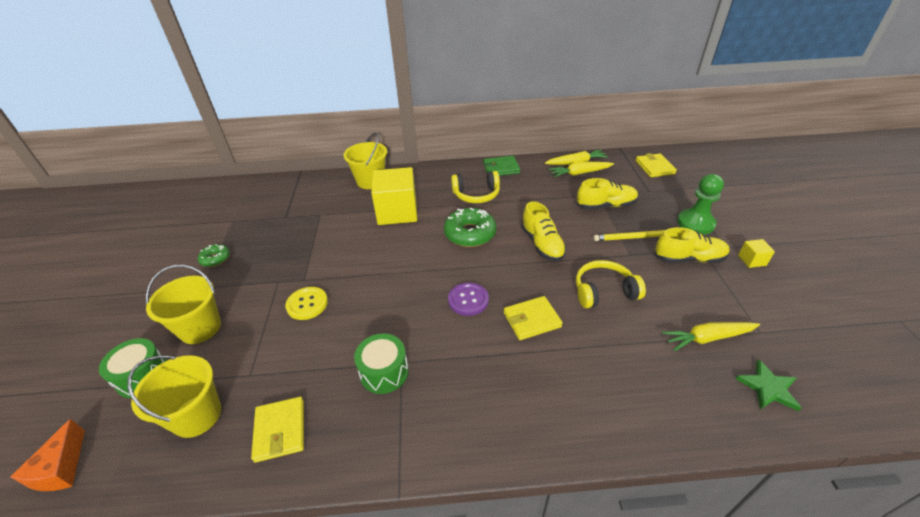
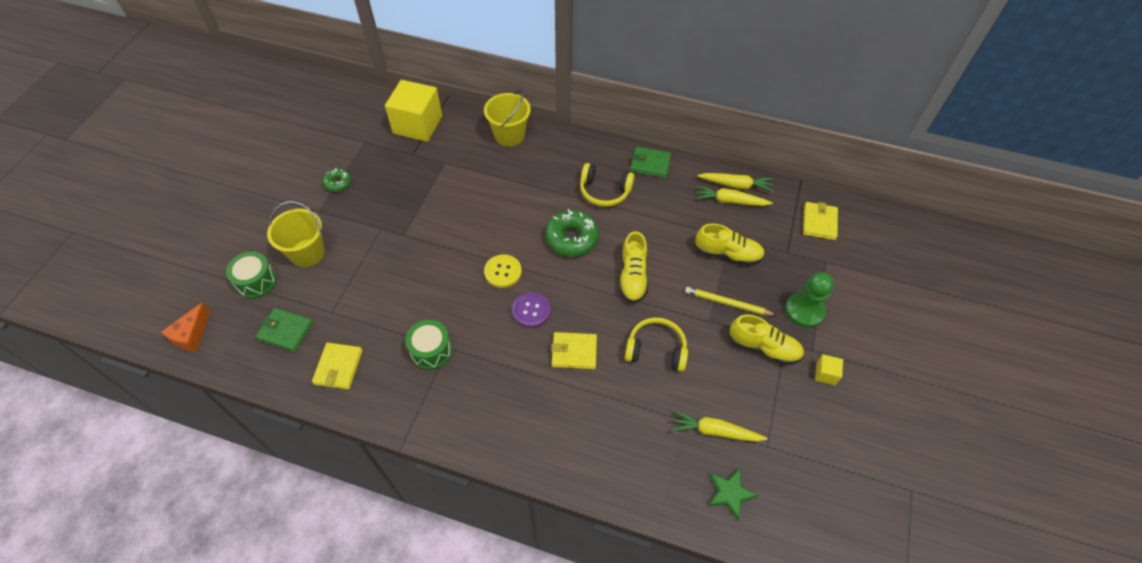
camera: 20 degrees right, 15 degrees up
yellow bucket [127,355,221,438] -> green wallet [256,308,313,352]
yellow button [285,287,328,320] -> yellow button moved to [484,254,522,288]
yellow cube [371,167,417,225] -> yellow cube moved to [385,80,442,142]

